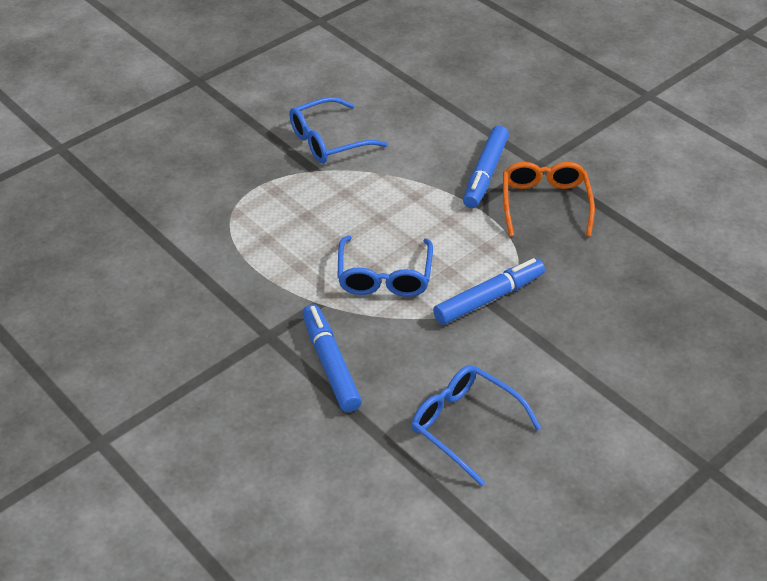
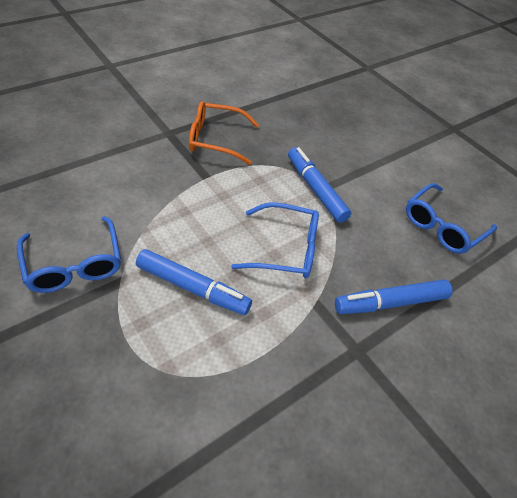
camera: 90 degrees left, 5 degrees up
blue marker [463,126,509,208] -> blue marker moved to [136,249,252,315]

